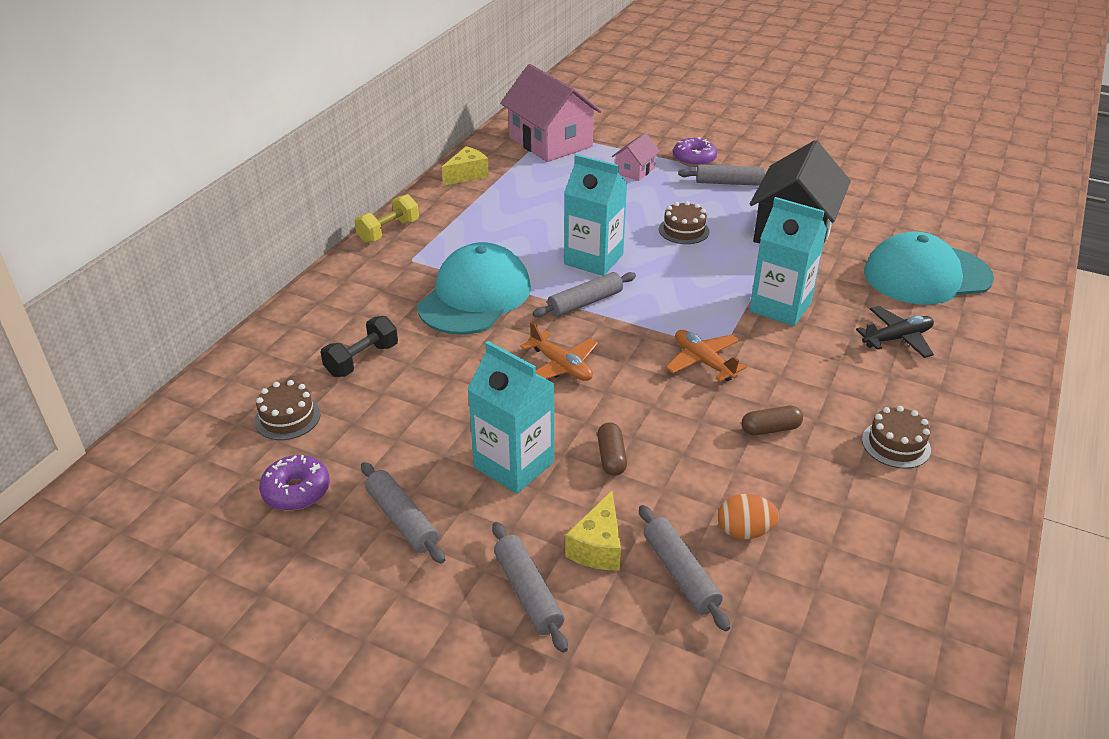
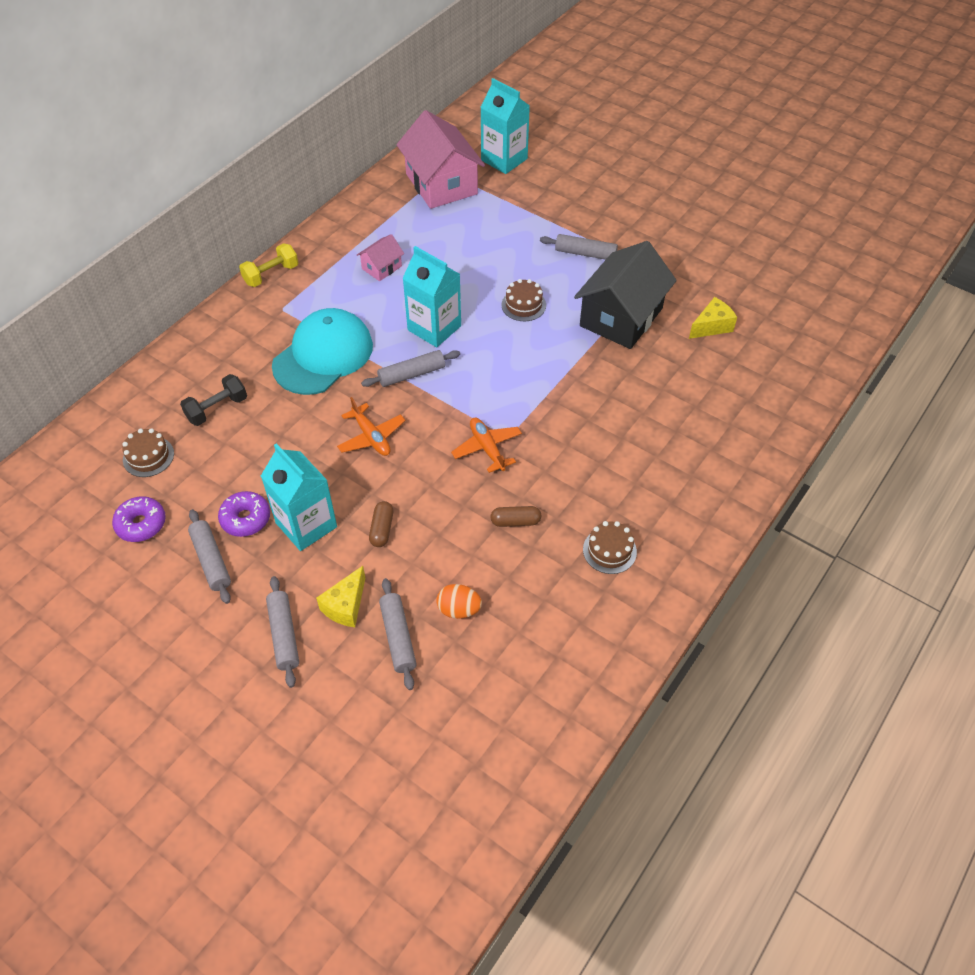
camera: 10 degrees right, 15 degrees up
yellow cheese [442,146,489,186] -> yellow cheese moved to [689,297,737,339]
pink house [612,133,660,181] -> pink house moved to [357,234,404,281]
purple donut [673,137,717,167] -> purple donut moved to [218,491,270,537]
turquoise carton [749,197,827,326] -> turquoise carton moved to [480,78,530,174]
black plane [856,306,934,358] -> none
turquoise cap [864,231,994,305] -> none

